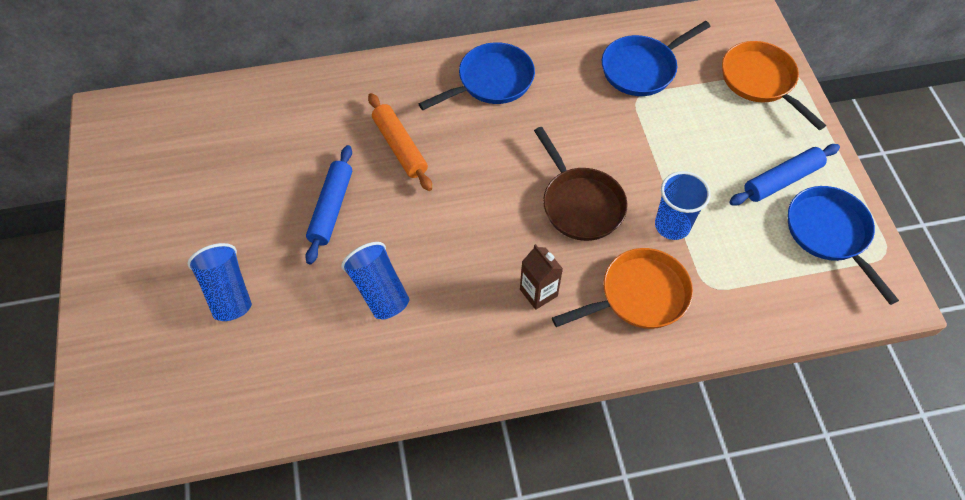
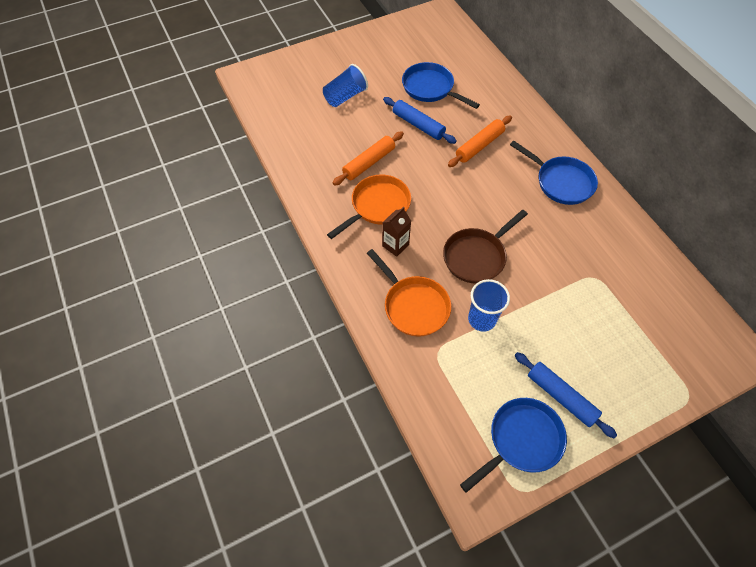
camera: 75 degrees right, 0 degrees up
blue rolling pin [305,145,352,264] -> blue rolling pin turned 45 degrees clockwise [383,97,457,144]
blue cup [341,242,409,319] -> orange rolling pin [333,131,404,186]
blue pan [602,21,711,96] -> blue pan moved to [402,62,480,109]
orange pan [722,41,826,130] -> orange pan moved to [327,175,411,239]

